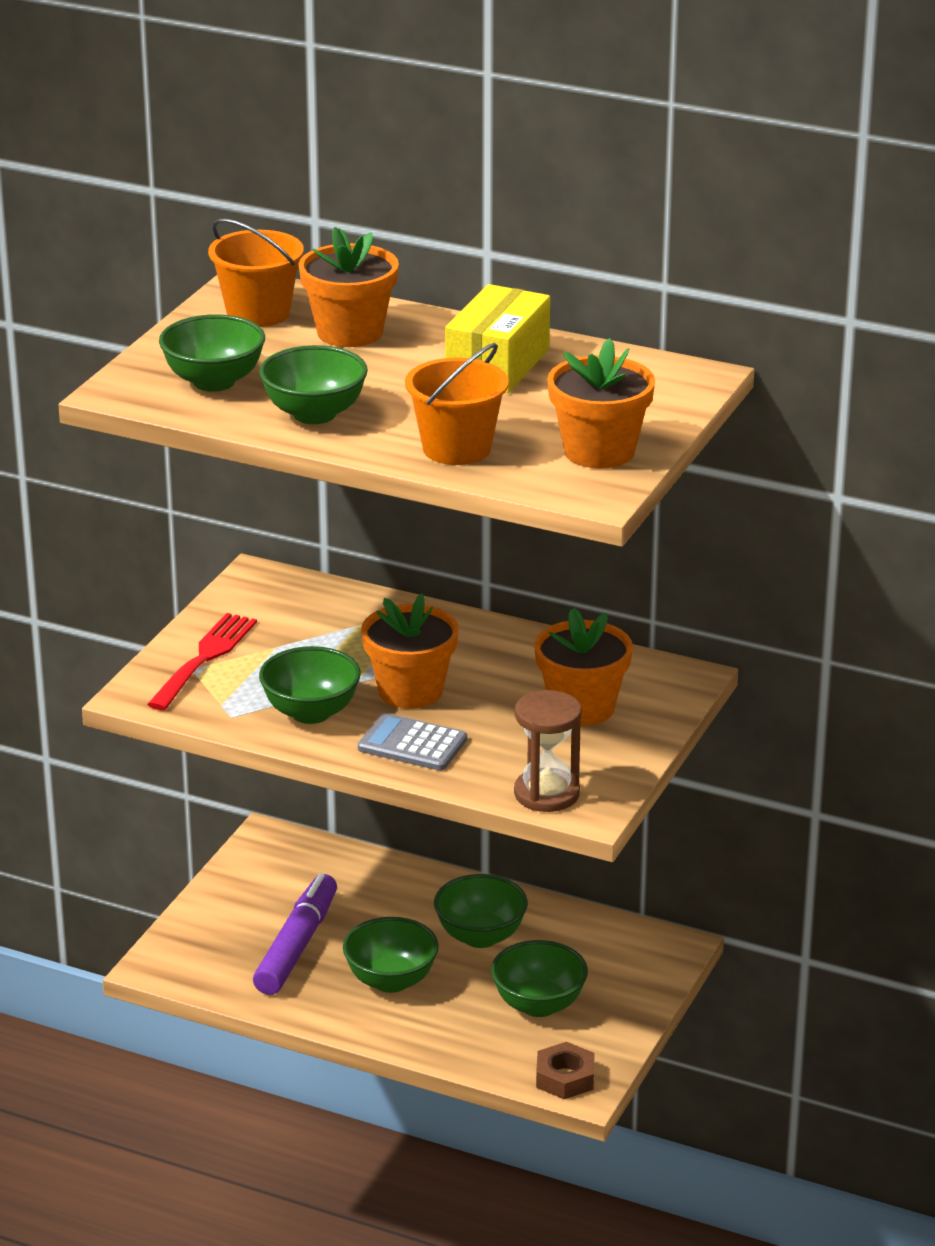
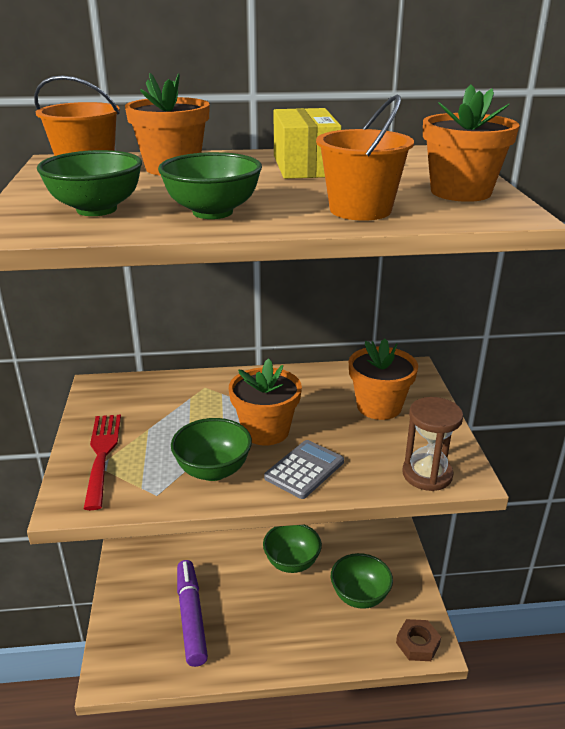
camera: 30 degrees left, 0 degrees up
green bowl [343,917,439,993] -> none
grey calculator [358,713,467,771] -> grey calculator turned 135 degrees clockwise [264,440,344,499]

